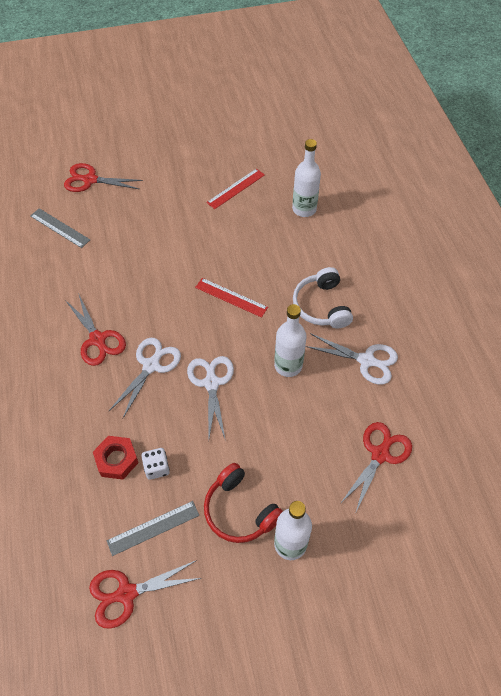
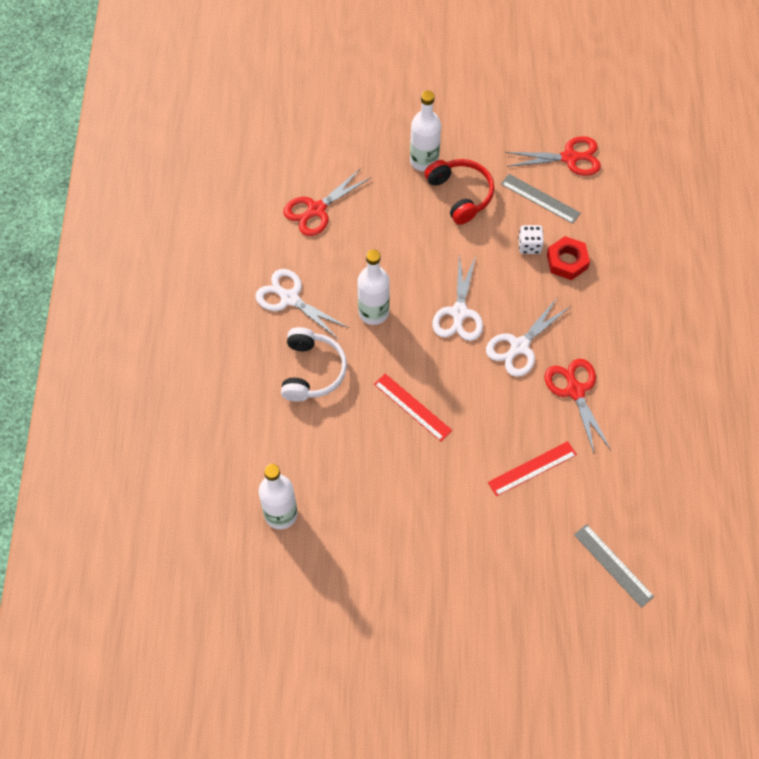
camera: 165 degrees left, 5 degrees up
red scissors [64,163,143,192] -> none
grey ruler [107,501,199,556] -> grey ruler turned 45 degrees clockwise [501,174,581,224]
red ruler [206,168,265,209] -> red ruler moved to [488,441,577,496]

